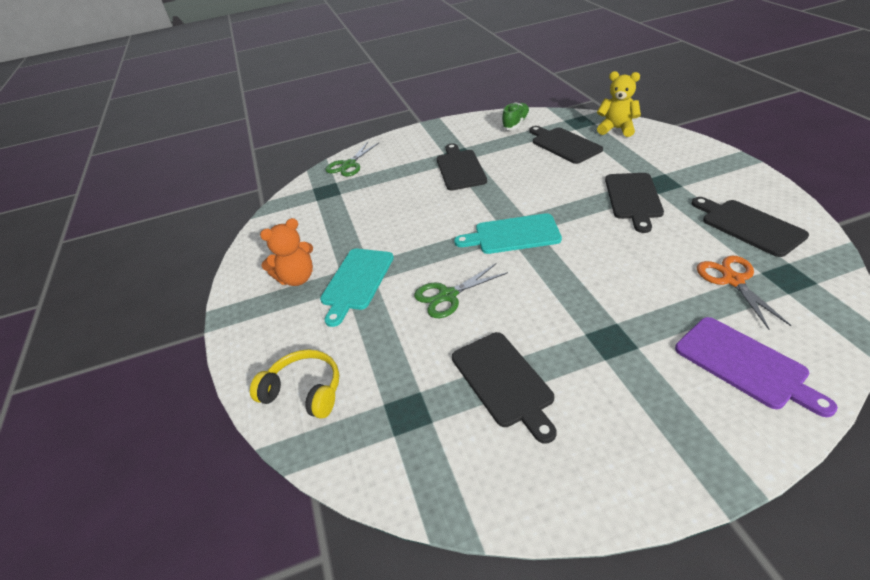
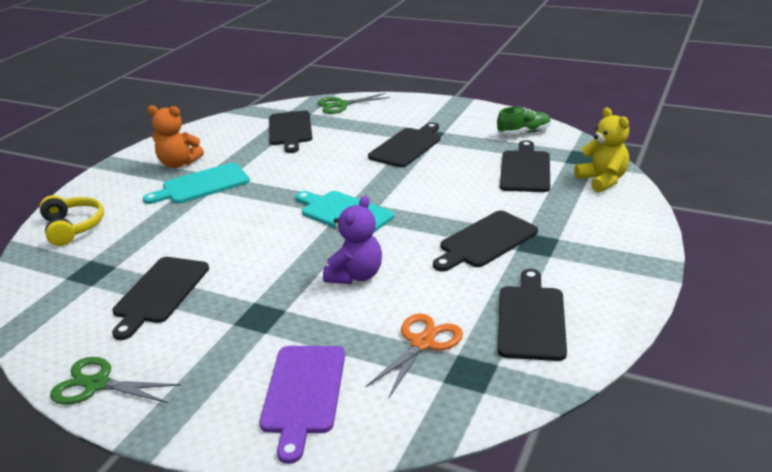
camera: 40 degrees right, 10 degrees down
green scissors [414,263,508,318] -> green scissors moved to [50,357,181,405]
none -> black cutting board [269,111,313,153]
none -> purple teddy bear [323,196,382,284]

